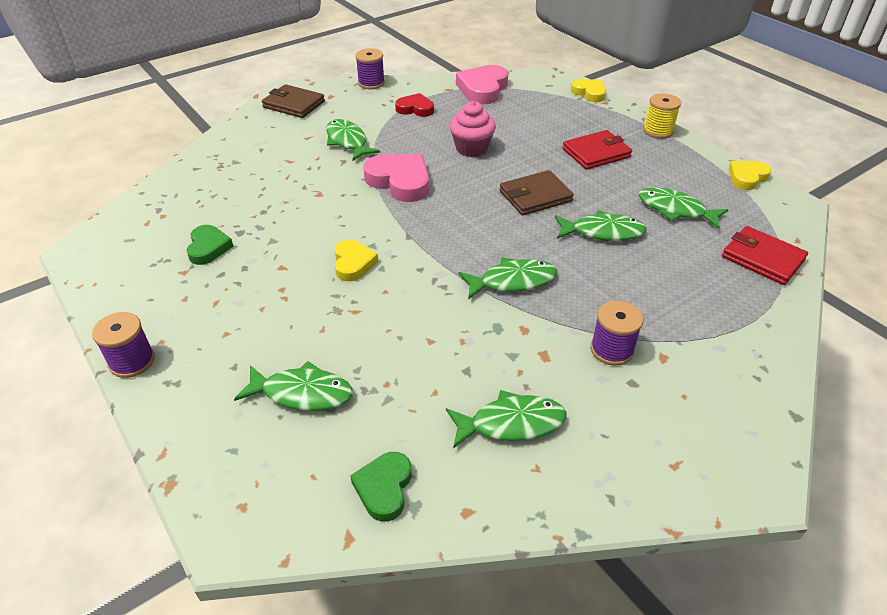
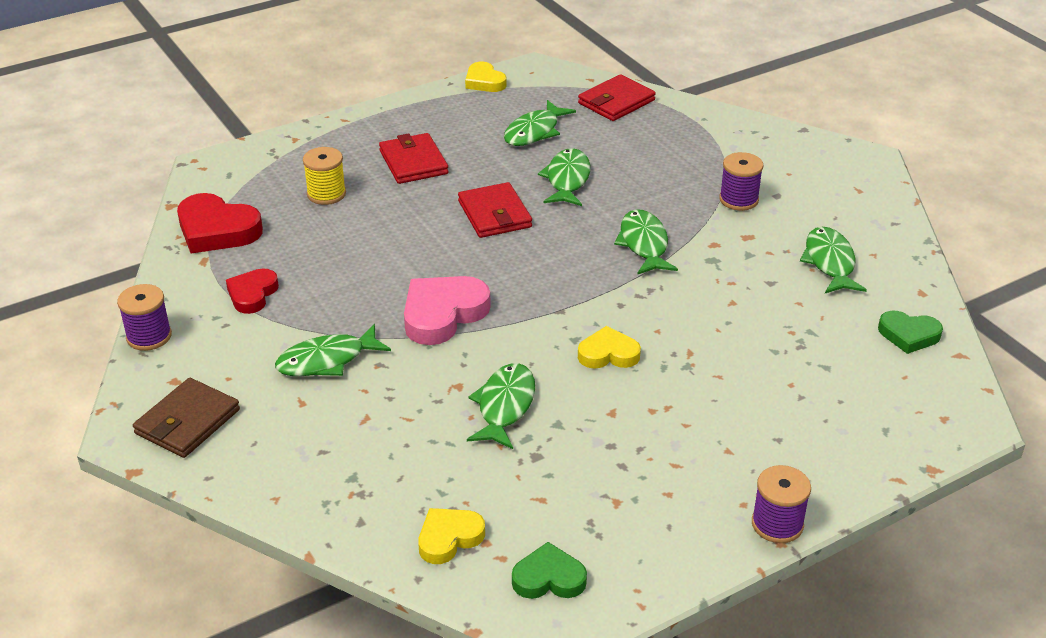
camera: 85 degrees left, 5 degrees down
green heart [187,225,233,265] -> green heart moved to [512,542,587,599]
green fish [234,361,353,411] -> green fish moved to [467,363,535,449]
pink cupcake [450,101,496,157] -> none
pink heart [456,65,508,104] -> red heart [177,193,263,254]
brown wallet [499,170,574,216] -> red wallet [458,182,532,238]
yellow heart [571,79,606,102] -> yellow heart moved to [418,508,485,564]
yellow spool [643,93,681,139] -> yellow spool moved to [303,147,346,205]

